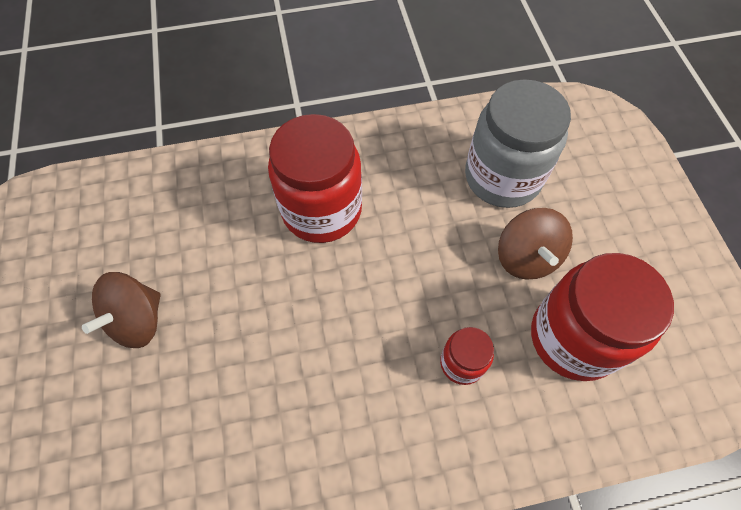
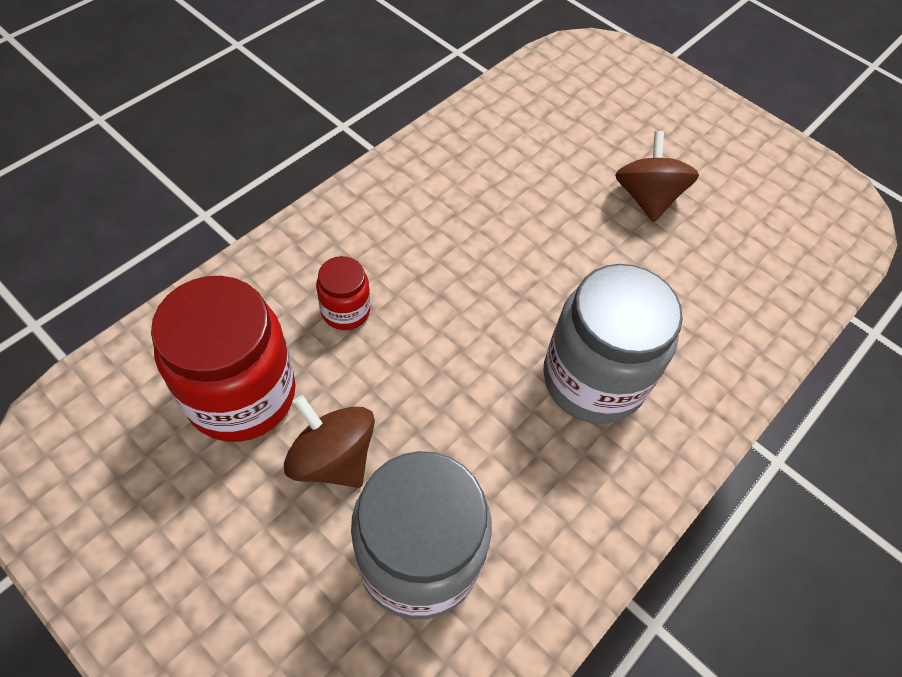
camera: 140 degrees right, 5 degrees down
red jar [268,114,362,243] -> grey jar [543,264,683,424]

